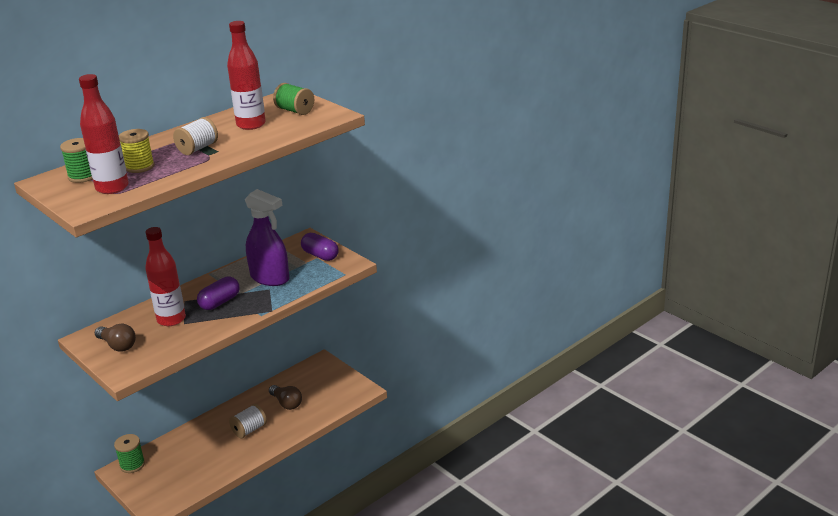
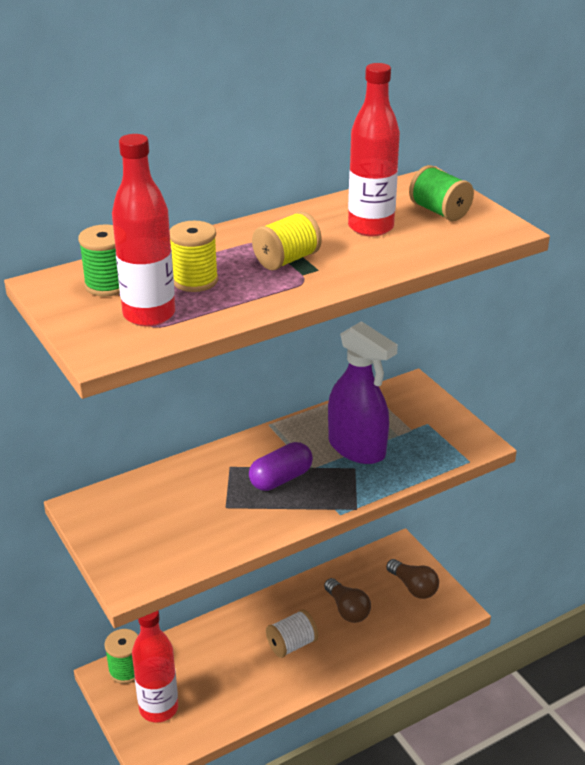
camera: 10 degrees right, 5 degrees up
brown light bulb [95,323,136,352] -> brown light bulb moved to [386,559,439,599]
red bottle [145,227,186,326] -> red bottle moved to [132,610,178,722]
white spool [173,117,218,155] -> yellow spool [252,211,322,270]
purple capsule [301,233,338,261] -> none

